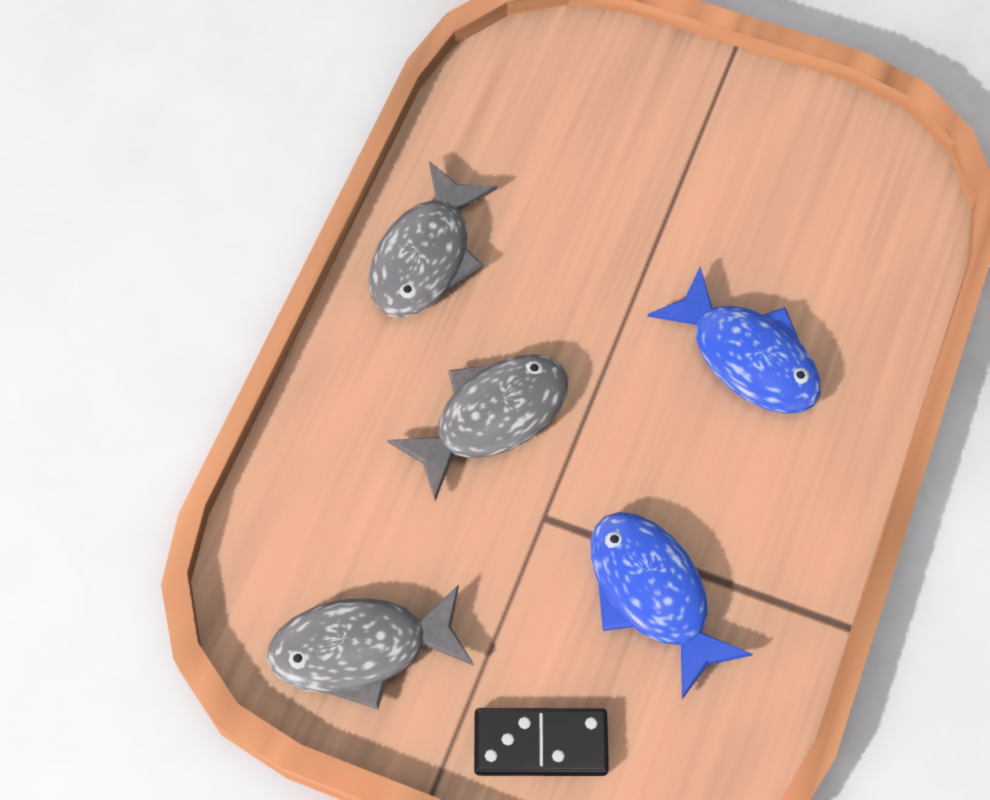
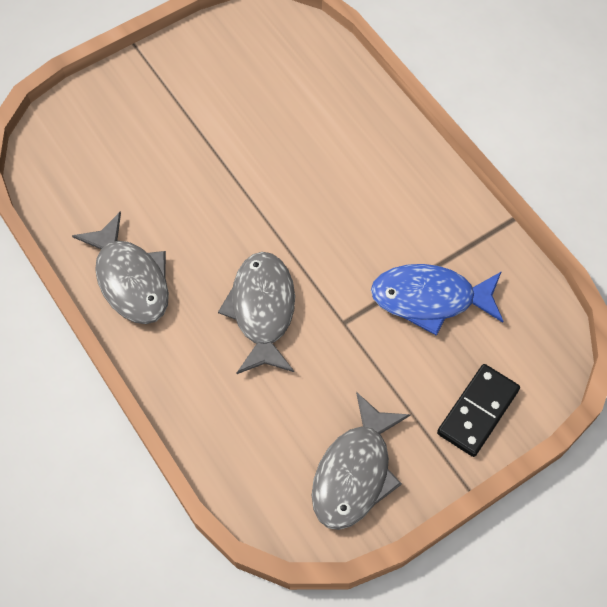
camera: 55 degrees left, 0 degrees up
blue fish [647,267,821,414] -> none

